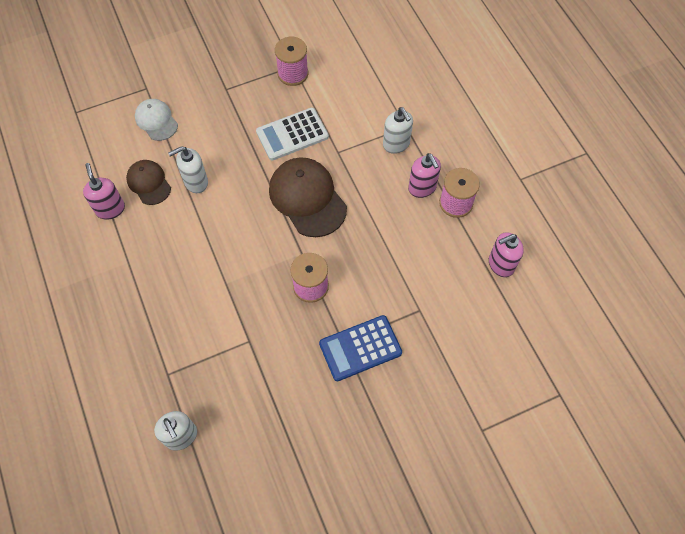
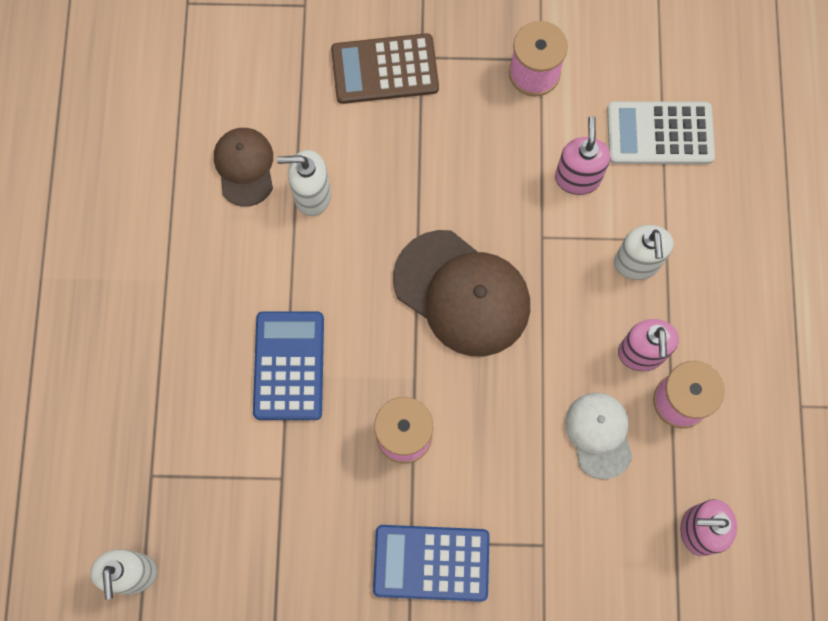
camera: 25 degrees right, 10 degrees up
pink soap dispenser [83,163,125,220] -> pink soap dispenser moved to [555,116,611,195]
white cap [135,99,178,141] -> white cap moved to [565,393,632,480]
white calculator [256,108,329,160] -> white calculator moved to [607,101,715,164]
brown cap [269,157,347,237] -> brown cap turned 135 degrees clockwise [393,230,530,356]
none -> blue calculator [253,311,324,420]
none -> brown calculator [331,33,439,104]

